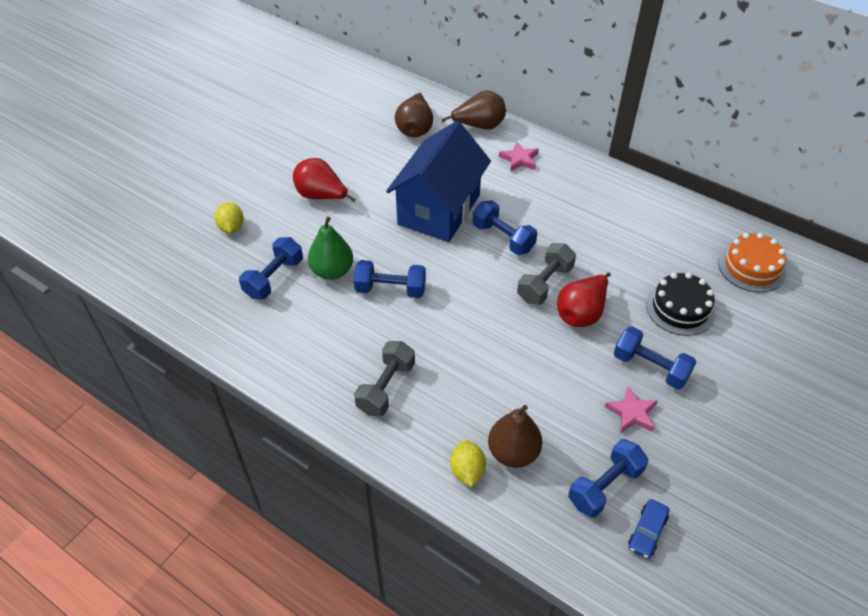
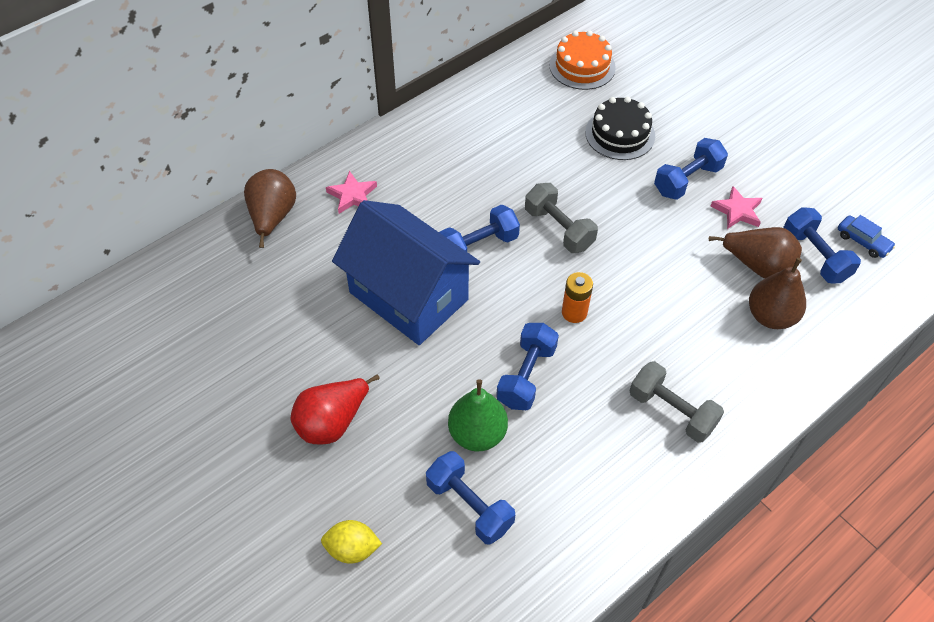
camera: 75 degrees left, 5 degrees up
brown pear [395,92,433,137] -> brown pear moved to [709,227,802,279]
yellow lemon [450,440,486,487] -> none
red pear [557,272,611,327] -> none
none -> orange battery [562,272,593,323]

